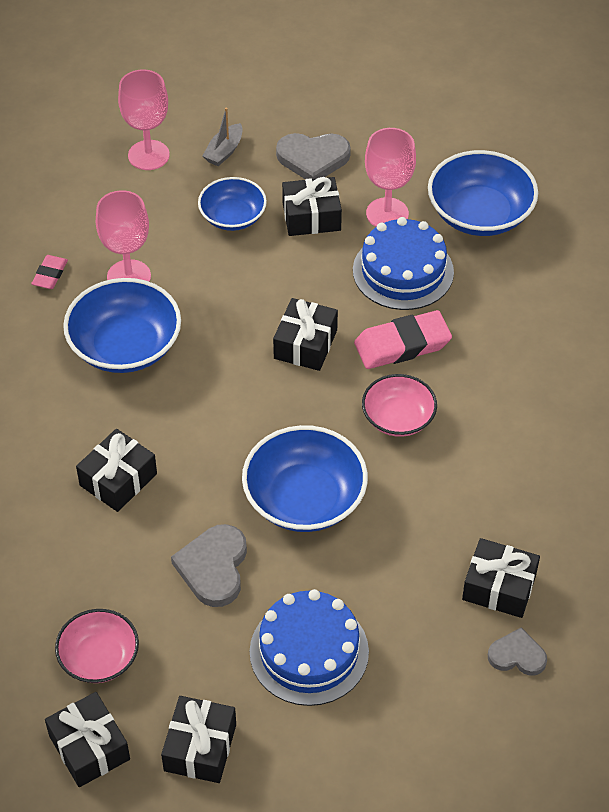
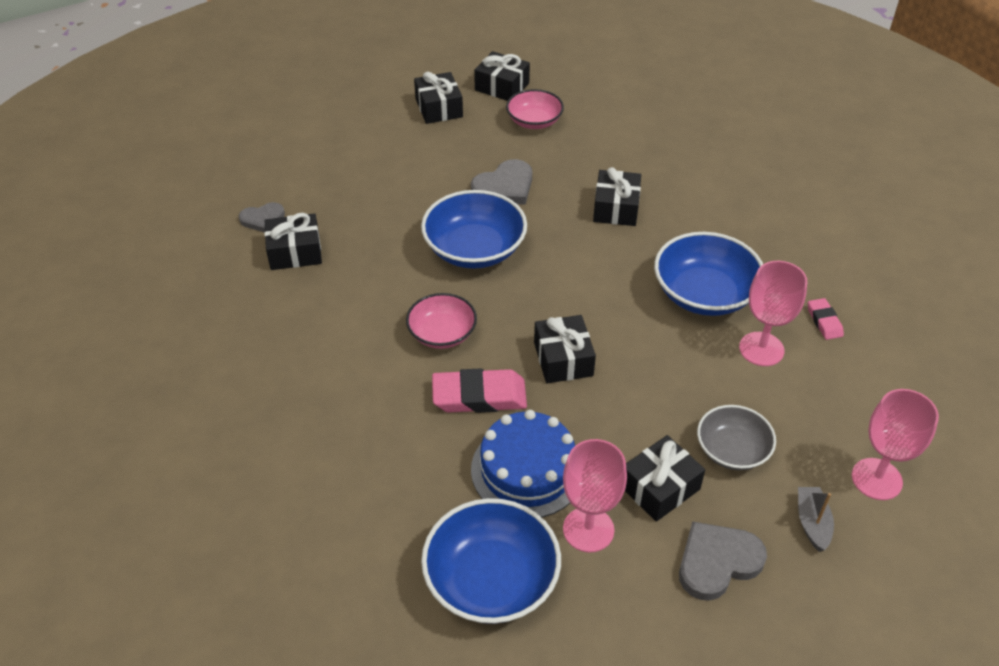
camera: 150 degrees right, 5 degrees down
grey heart [171,524,247,607] -> grey heart turned 75 degrees clockwise [471,159,532,205]
blue bowl [198,177,267,231] -> grey bowl [697,405,776,470]
blue cake [250,589,369,706] -> none
pink eraser [354,310,452,369] -> pink eraser turned 45 degrees clockwise [432,369,527,413]

